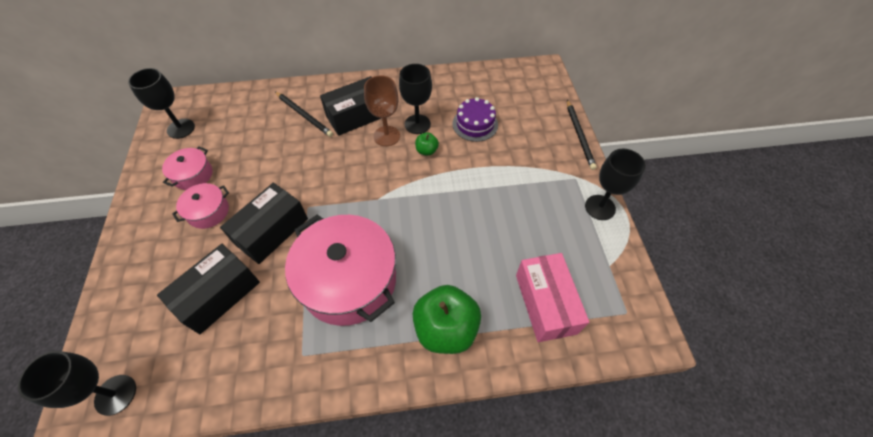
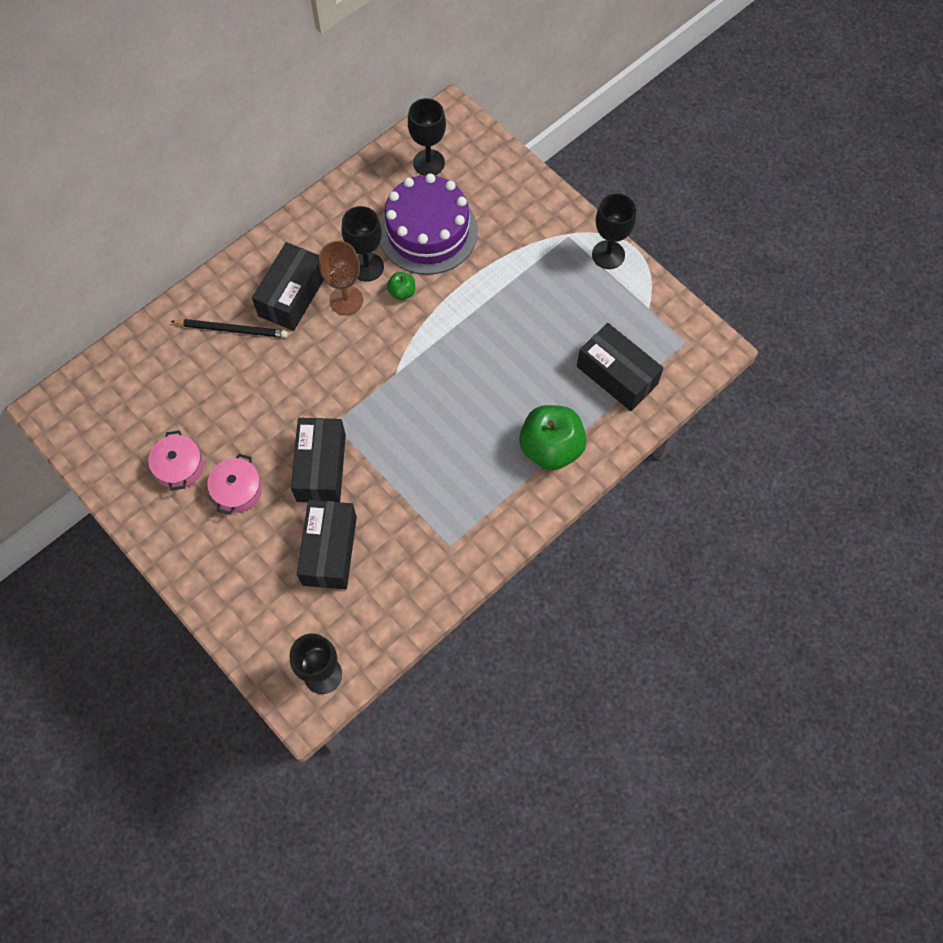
camera: 35 degrees left, 10 degrees up
black goblet [128,68,195,139] -> black goblet moved to [408,98,446,175]
pink pot [285,214,396,326] -> none
purple cake [453,97,498,142] -> purple cake [380,173,478,275], size x1.75
pink box [516,253,589,342] -> black box [577,323,663,411]
black pencil [567,100,597,170] -> none

